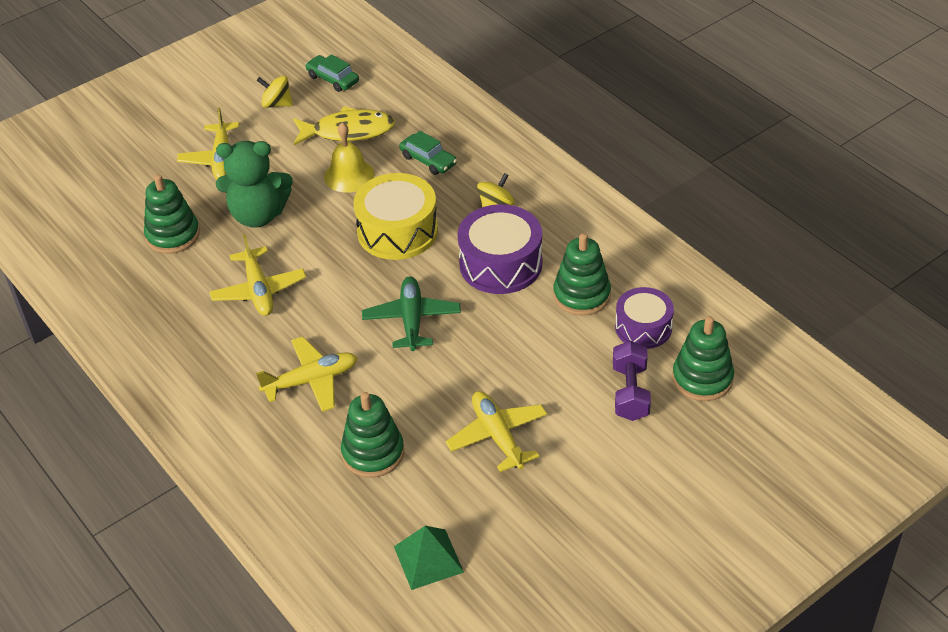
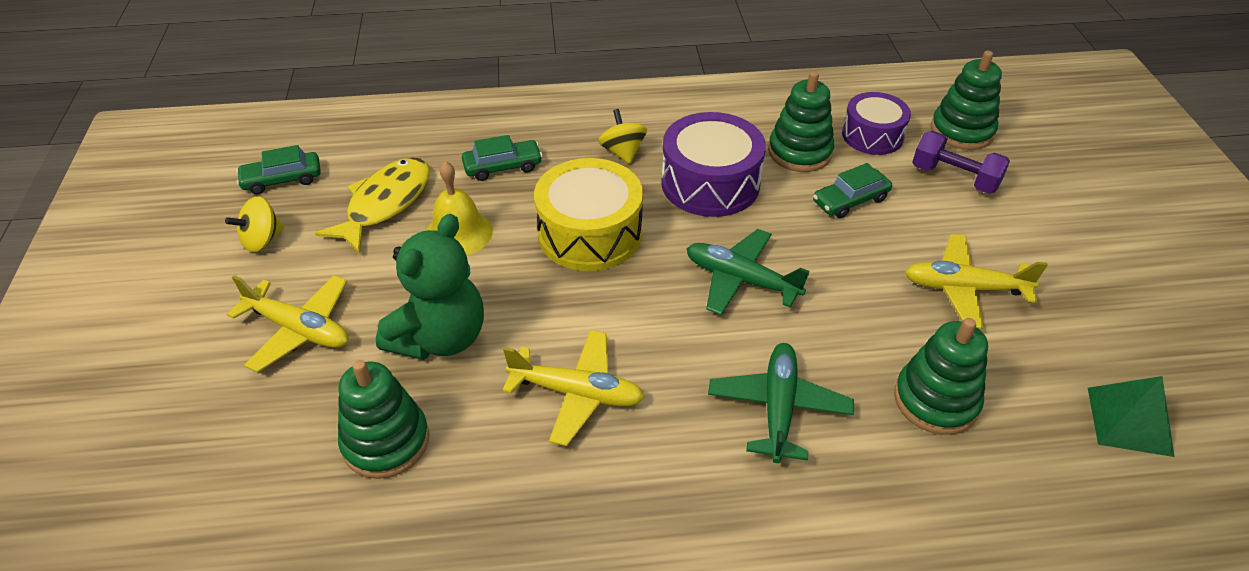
camera: 60 degrees left, 0 degrees up
yellow plane [256,337,358,412] -> green plane [708,343,854,463]
none -> green car [813,163,892,218]

